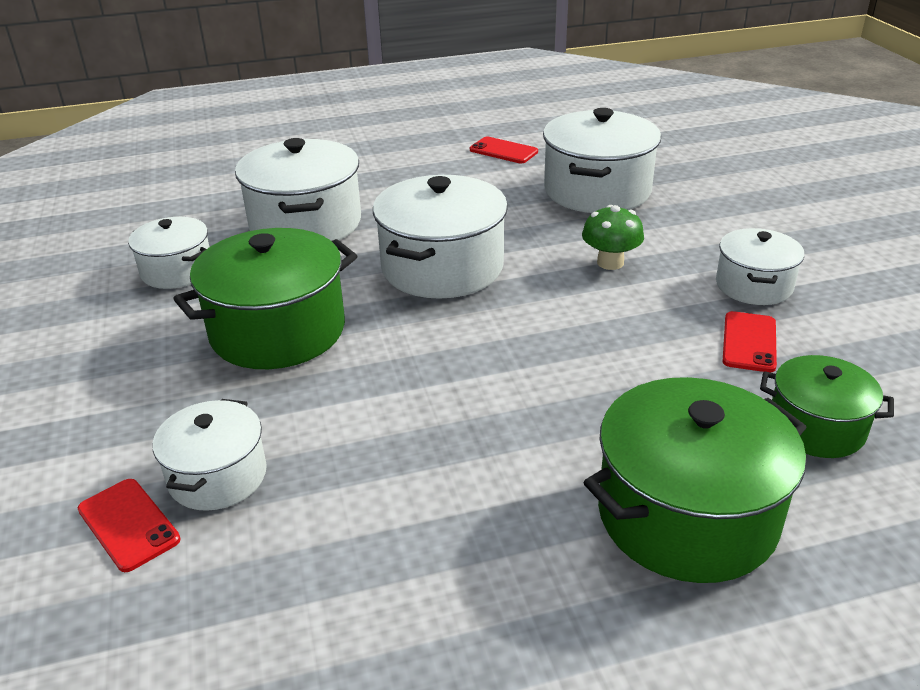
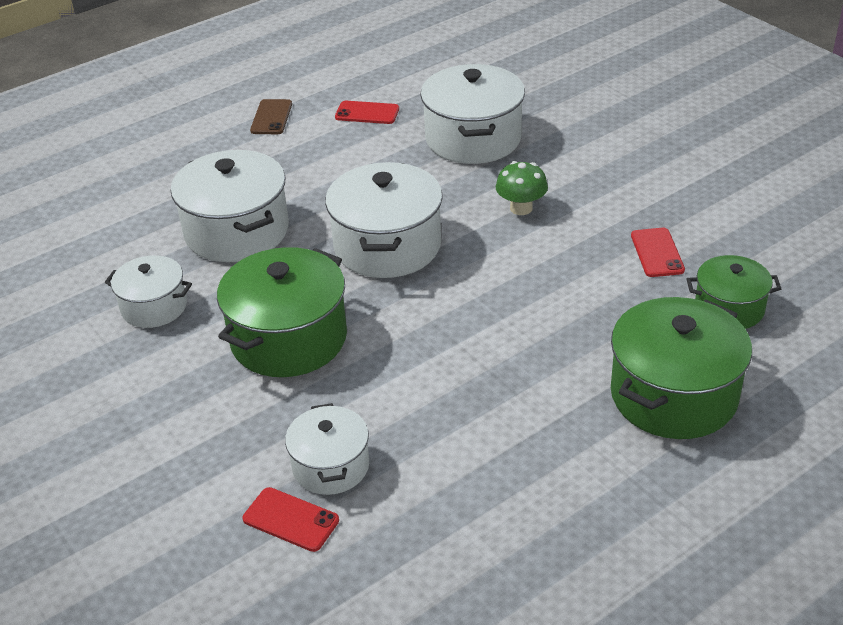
camera: 20 degrees left, 5 degrees up
white pot [716,228,804,305] -> none
none -> brown phone [250,99,292,134]

